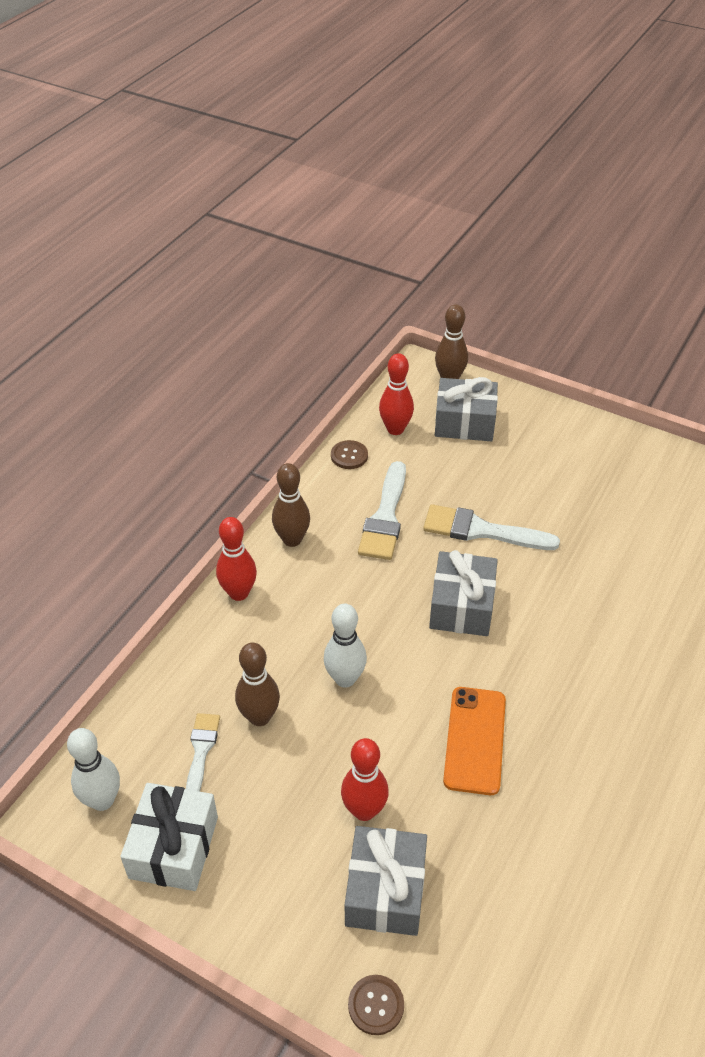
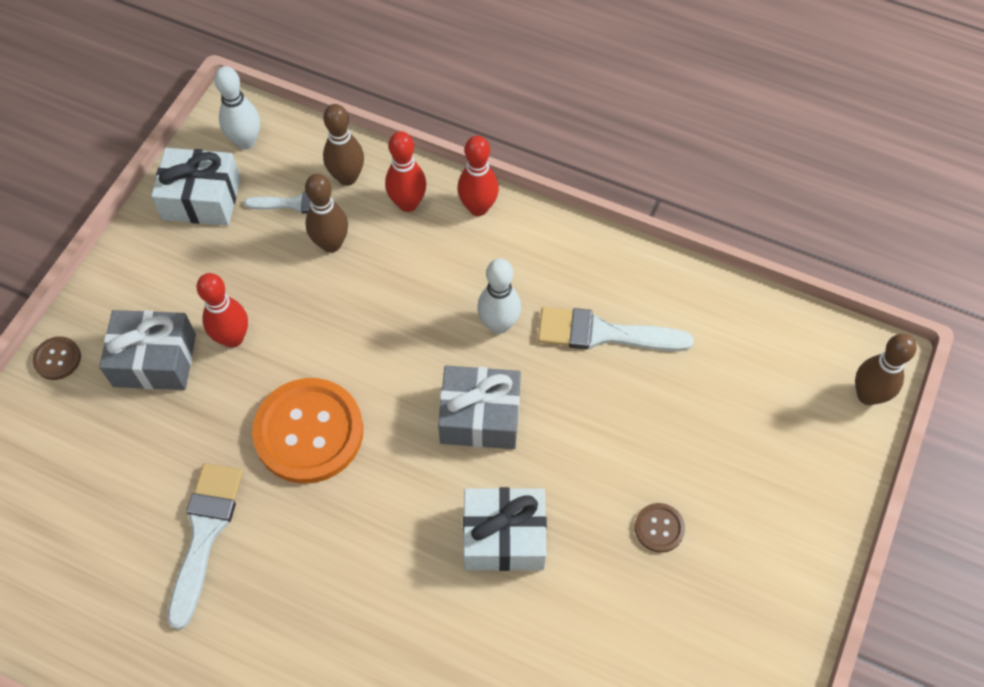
camera: 85 degrees right, 15 degrees up
brown bowling pin [272,463,310,547] -> brown bowling pin moved to [323,104,364,186]
white bowling pin [324,604,367,688] -> white bowling pin moved to [477,259,521,334]
brown button [331,440,368,469] -> brown button moved to [635,503,685,553]
red bowling pin [379,353,414,435] -> red bowling pin moved to [385,131,427,212]
white brush [423,504,560,550] -> white brush moved to [167,463,243,630]
grey gift [435,377,498,441] -> none
orange phone [443,687,506,795] -> orange button [252,378,363,483]
none -> white gift [463,487,547,571]

